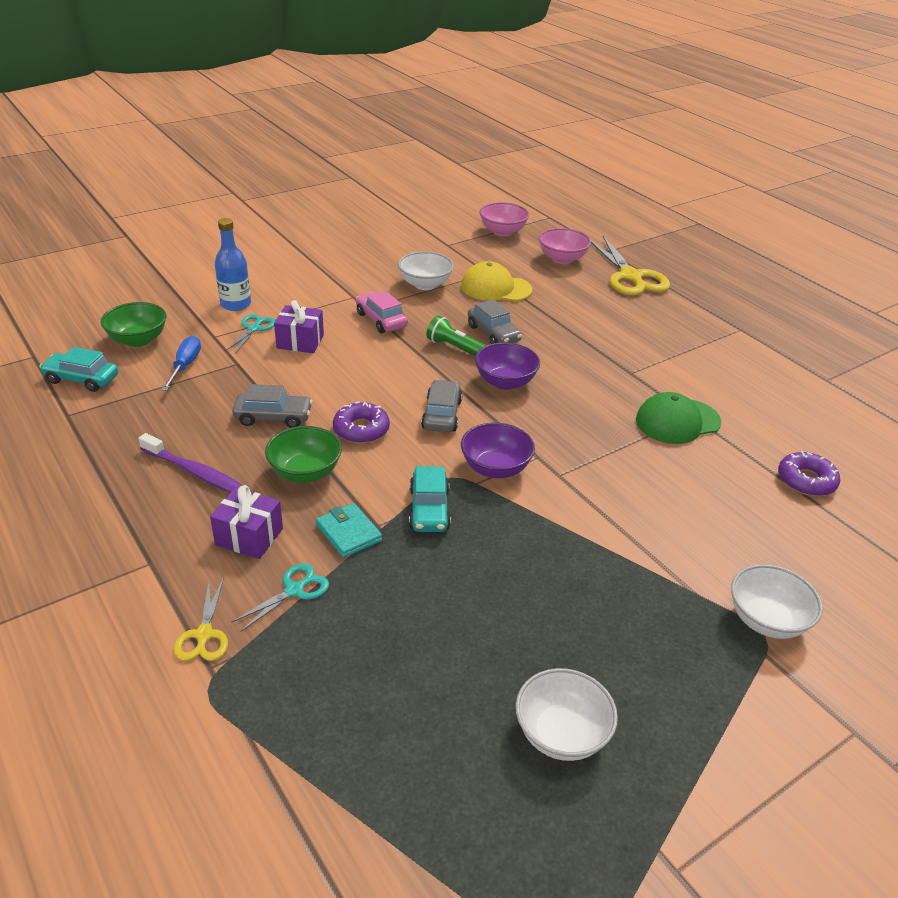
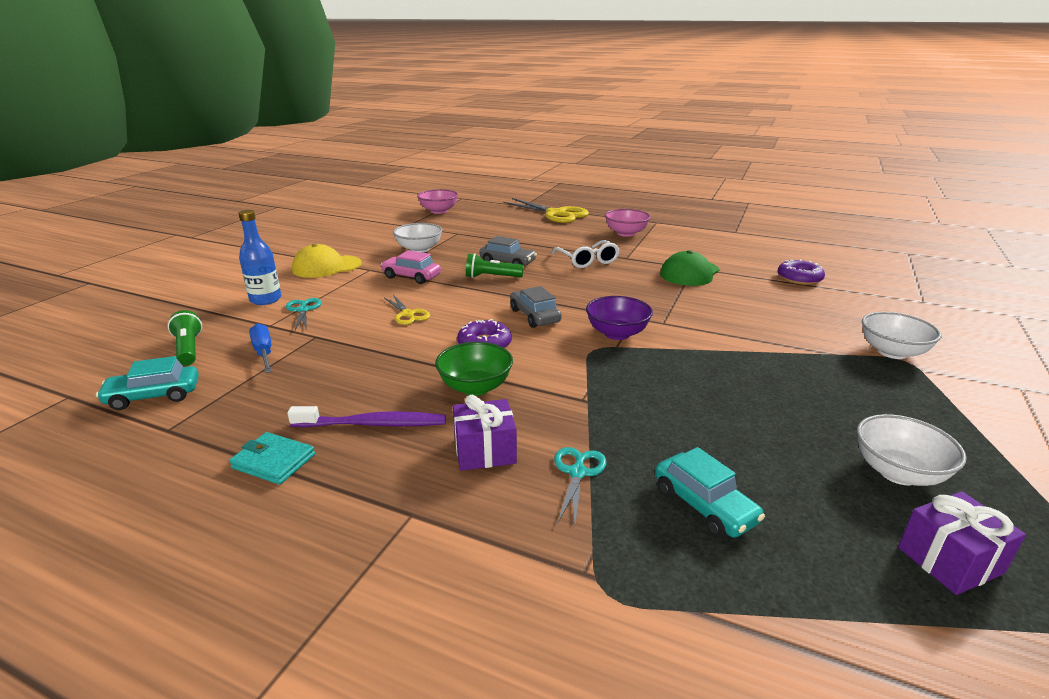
camera: 30 degrees left, 10 degrees down
green bowl [101,302,166,347] -> green flashlight [168,310,202,366]
yellow scissors [174,578,228,661] -> yellow scissors moved to [384,295,430,325]
grey car [232,384,313,428] -> none
purple gift [274,300,324,353] -> purple gift moved to [898,491,1026,595]
turquoise wallet [316,503,382,558] -> turquoise wallet moved to [229,432,315,485]
turquoise car [409,466,451,532] -> turquoise car moved to [655,447,765,538]
yellow cap [461,261,532,301] -> yellow cap moved to [292,244,361,278]
purple bowl [475,342,540,390] -> none
pink bowl [539,228,591,264] -> pink bowl moved to [605,209,651,237]
none -> white glasses [551,240,620,268]

